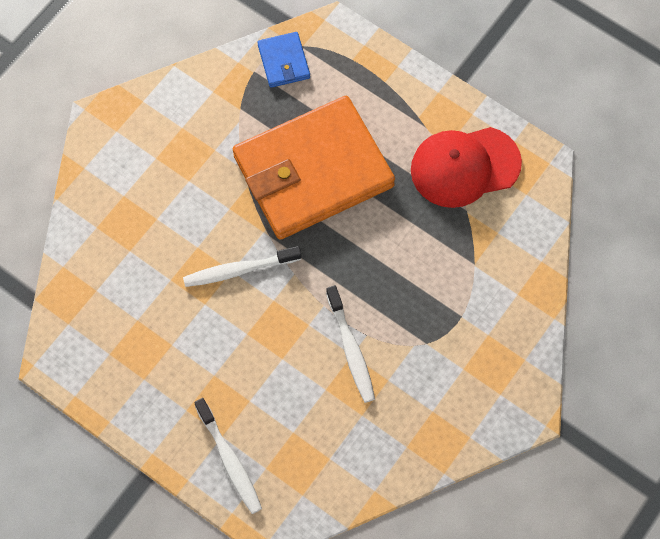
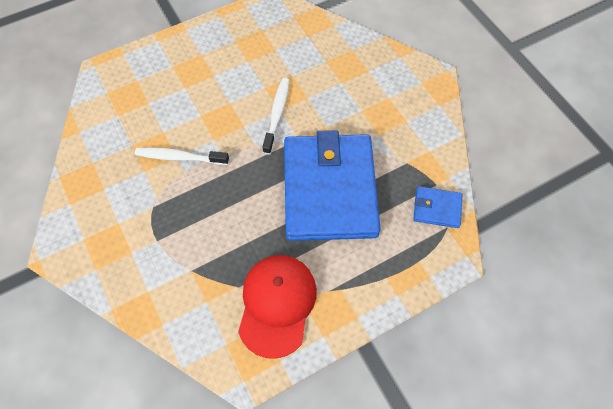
camera: 115 degrees right, 5 degrees down
white toothbrush [194,398,262,514] -> none
orange wallet [233,96,395,240] -> blue wallet [284,130,381,241]

